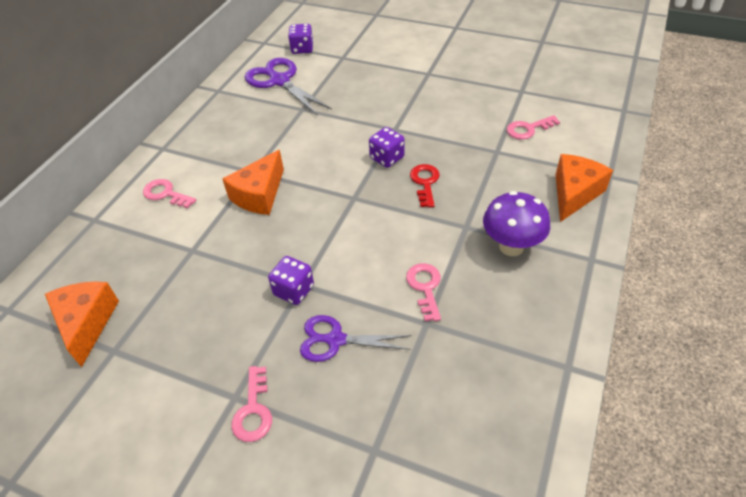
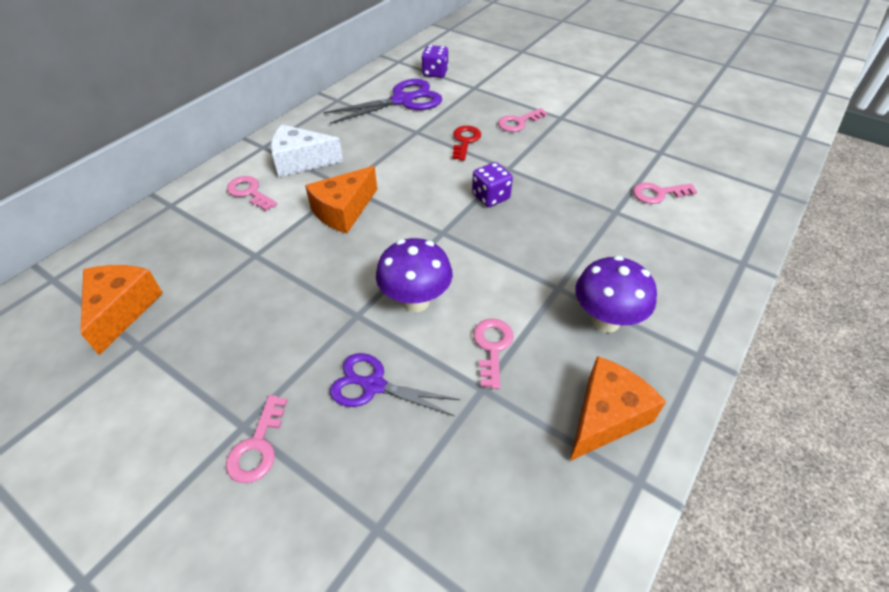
camera: 10 degrees right, 0 degrees up
purple scissors [245,58,332,116] -> purple scissors turned 90 degrees clockwise [323,79,442,124]
purple dice [268,256,314,305] -> none
red key [410,164,440,208] -> red key moved to [452,126,481,161]
orange cheese [556,154,613,222] -> orange cheese moved to [570,356,666,461]
none -> white cheese [271,125,343,177]
none -> purple mushroom [376,238,453,312]
none -> pink key [498,108,548,132]

